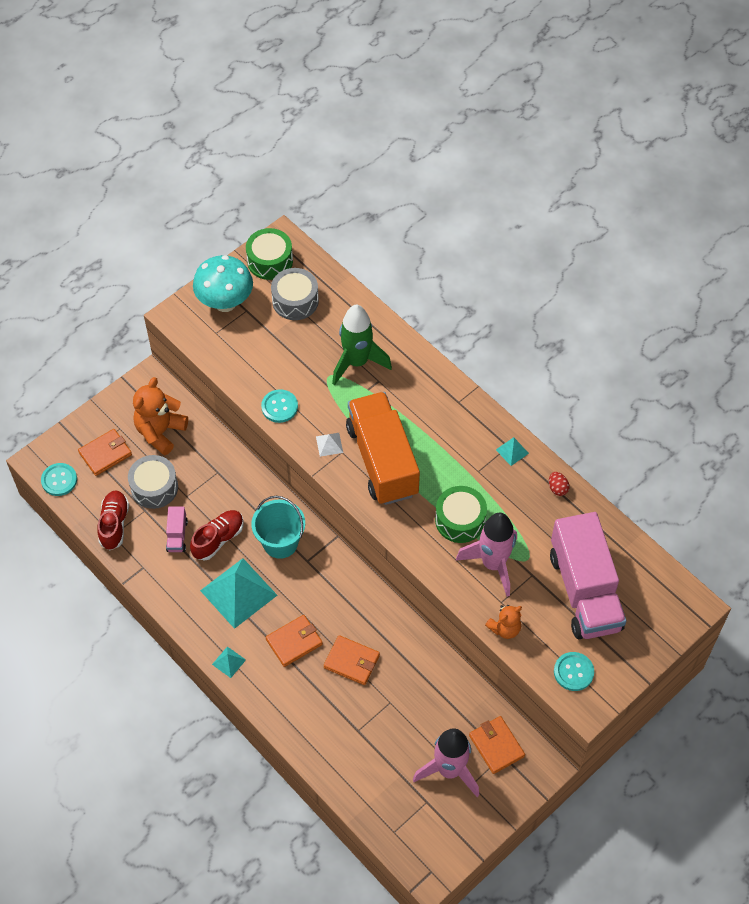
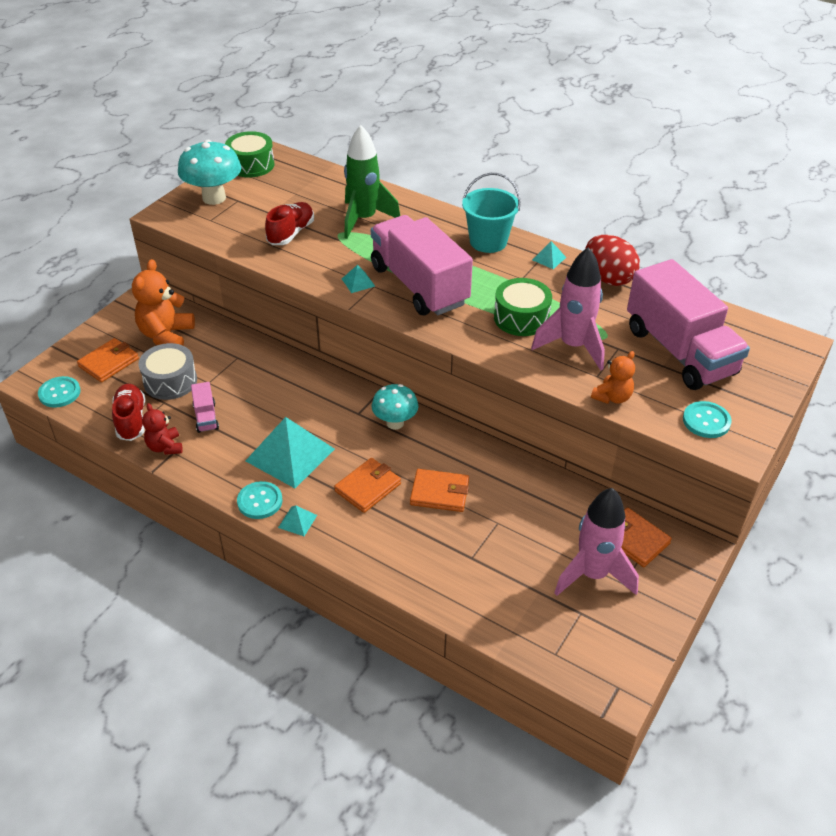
camera: 15 degrees left, 15 degrees down
red shoe [190,510,243,561] -> red shoe moved to [265,202,314,245]
turquoise bucket [251,496,305,559] -> turquoise bucket moved to [462,173,521,253]
turquoise button [261,389,298,423] -> turquoise button moved to [237,481,282,519]
grey drum [271,268,319,320] -> none
white pyramid [316,433,343,457] -> turquoise pyramid [342,265,375,293]
orange truck [346,392,420,505] -> pink truck [371,215,473,315]
red egg [549,472,569,496] -> red egg [585,235,640,286], size x2.20
none -> red teddy bear [142,403,182,455]
none -> turquoise mushroom [372,384,418,430]

